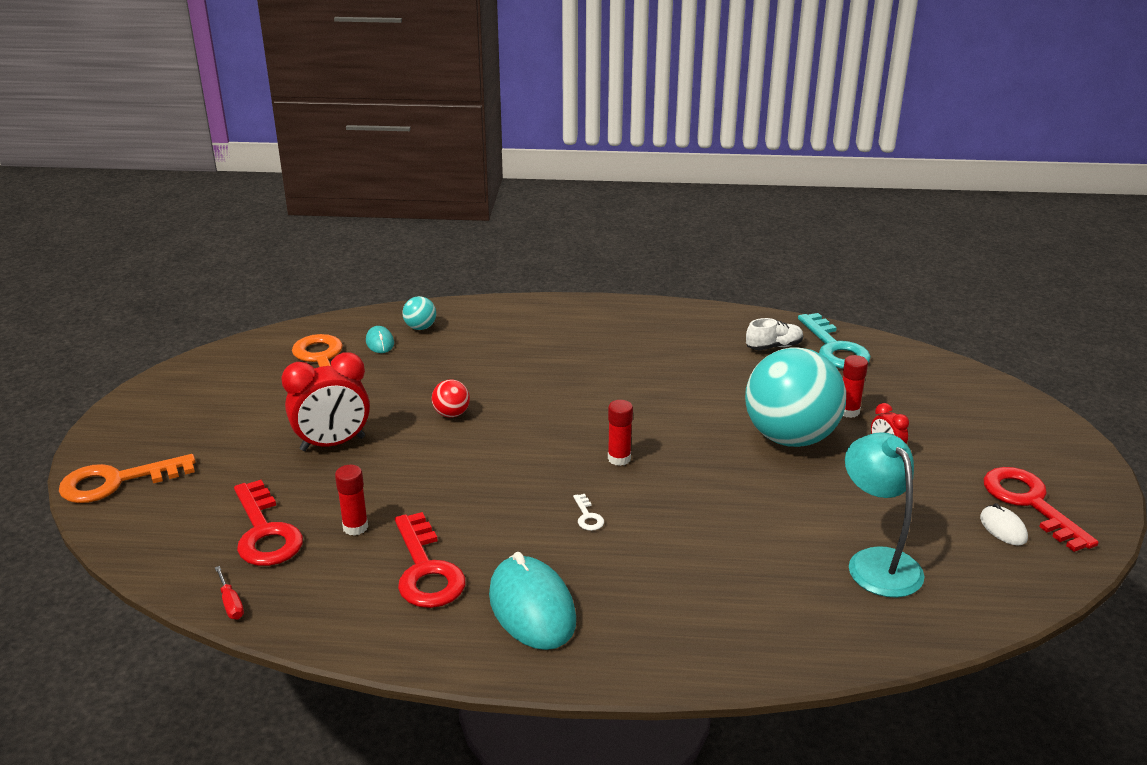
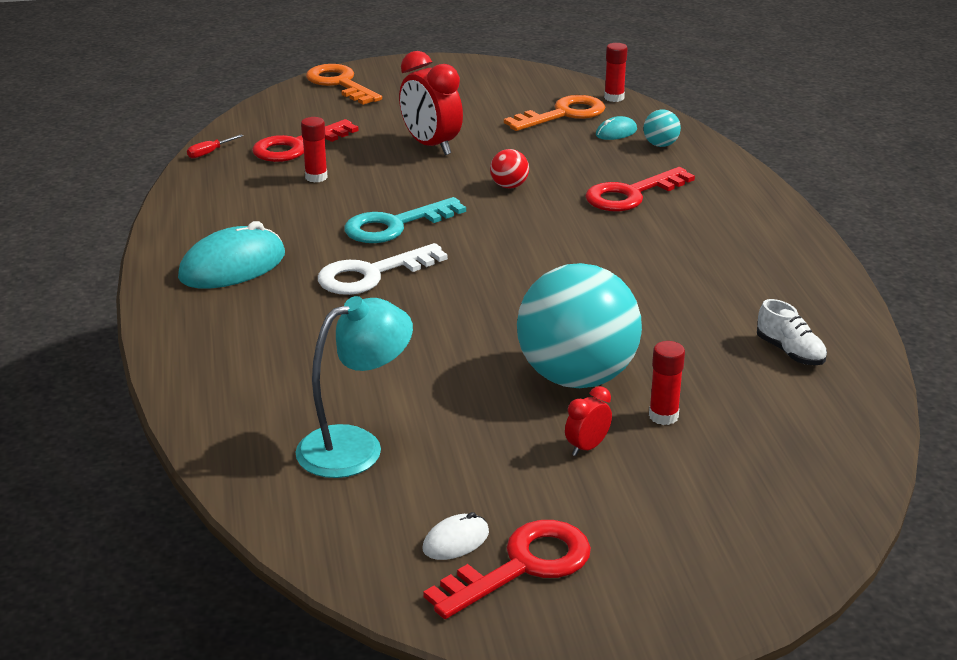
camera: 75 degrees right, 0 degrees up
red key [395,512,466,608] -> red key moved to [585,167,695,211]
white key [573,494,604,531] -> white key [318,243,448,295], size x2.35
red glue stick [608,400,633,466] -> red glue stick moved to [604,43,628,102]
turquoise key [798,313,871,369] -> turquoise key moved to [345,197,466,243]

